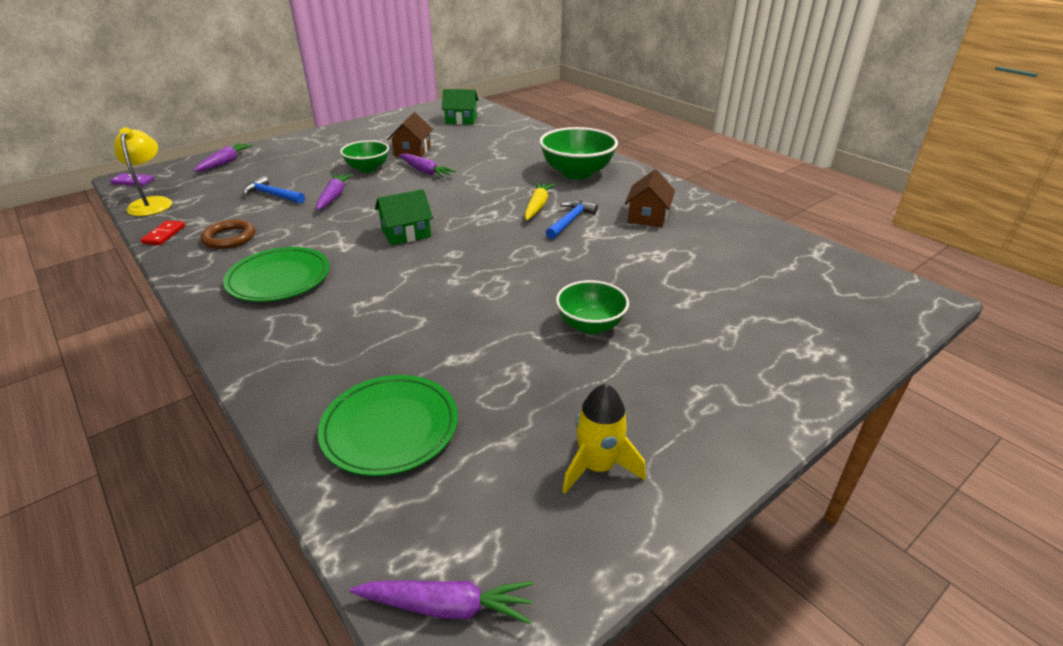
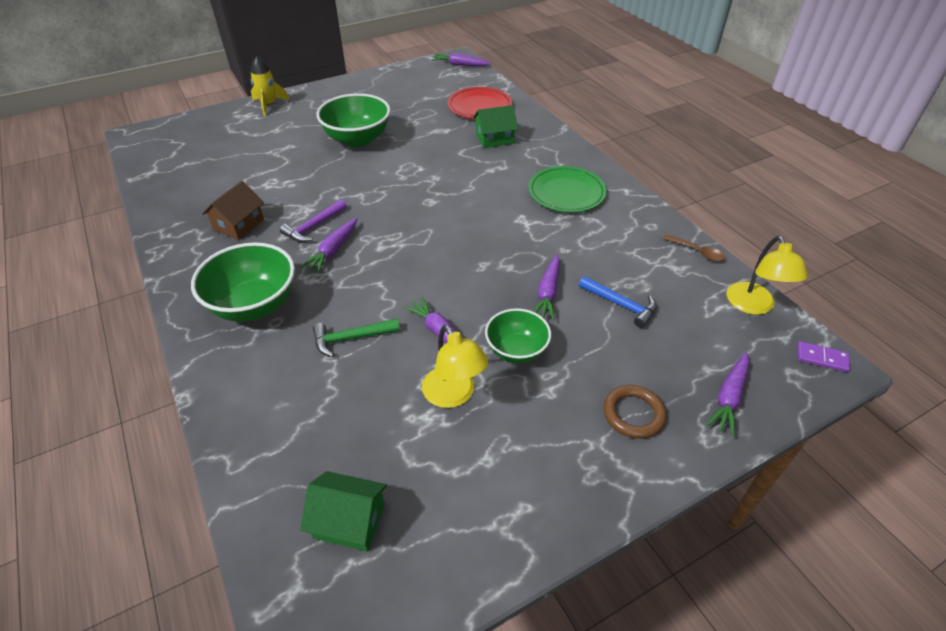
camera: 170 degrees left, 10 degrees up
red domino [140,220,185,245] -> brown spoon [663,234,725,261]
brown ring [201,219,255,249] -> brown ring moved to [603,385,667,439]
green plate [318,375,458,476] -> red plate [447,87,512,119]
green house [375,189,433,246] -> green house moved to [473,105,518,148]
brown house [387,112,433,157] -> yellow lamp [422,325,489,408]
yellow carrot [525,182,555,220] -> purple carrot [301,218,357,273]
blue hammer [546,200,598,239] -> purple hammer [280,199,347,242]
green bowl [556,280,629,334] -> green bowl [316,93,391,147], size x1.60
yellow rocket [562,384,646,493] -> yellow rocket moved to [251,56,289,116]
none -> green hammer [313,319,400,357]

